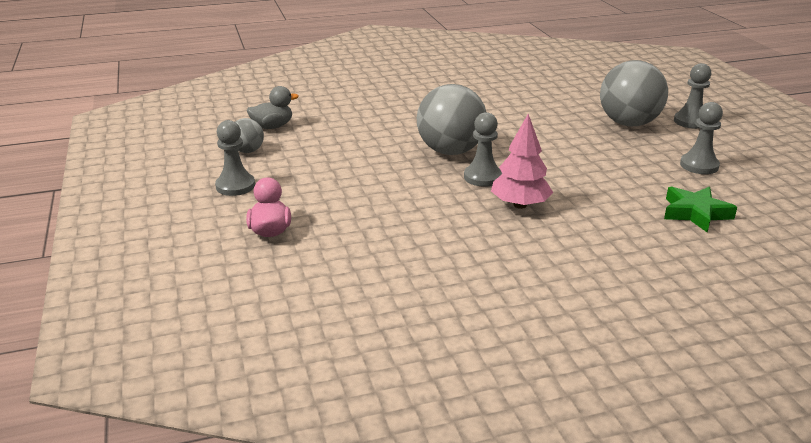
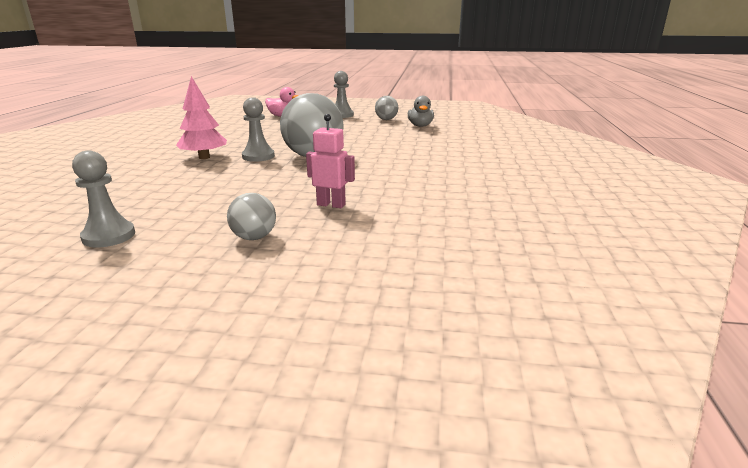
camera: 115 degrees right, 5 degrees down
grey ball [600,60,668,126] -> grey ball [227,193,276,240], size x0.50
green star [664,187,737,233] -> none
grey pawn [674,63,711,129] -> none
none -> pink robot [306,114,355,208]

